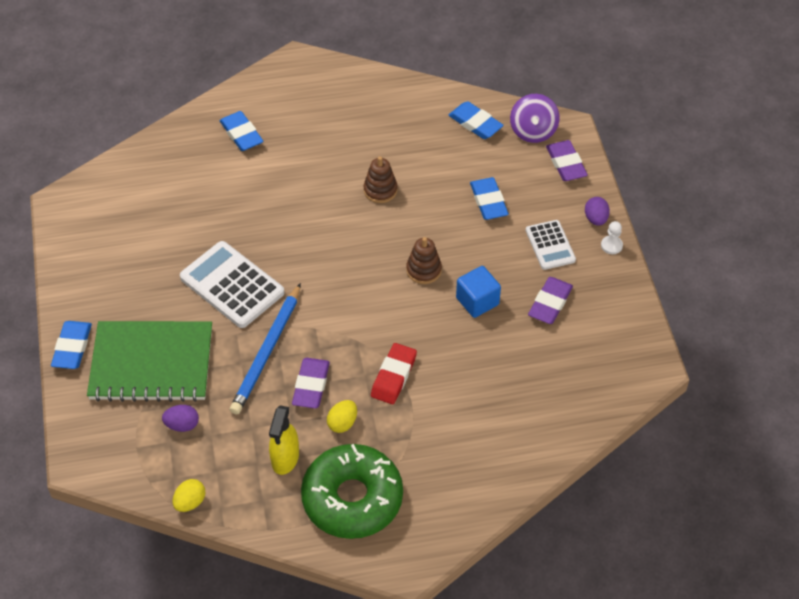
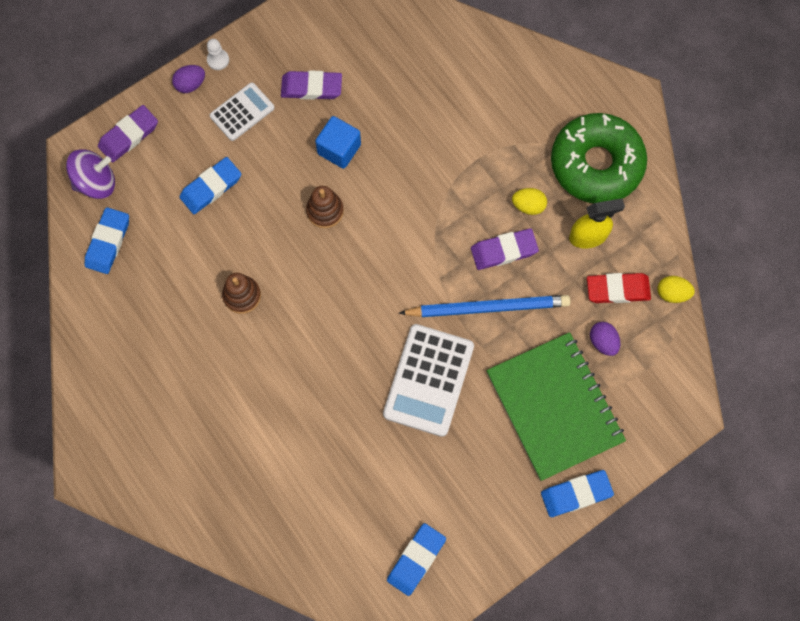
camera: 115 degrees left, 20 degrees up
blue eraser [220,111,263,151] -> blue eraser moved to [387,523,446,596]
red eraser [371,343,417,404] -> red eraser moved to [587,273,651,303]

